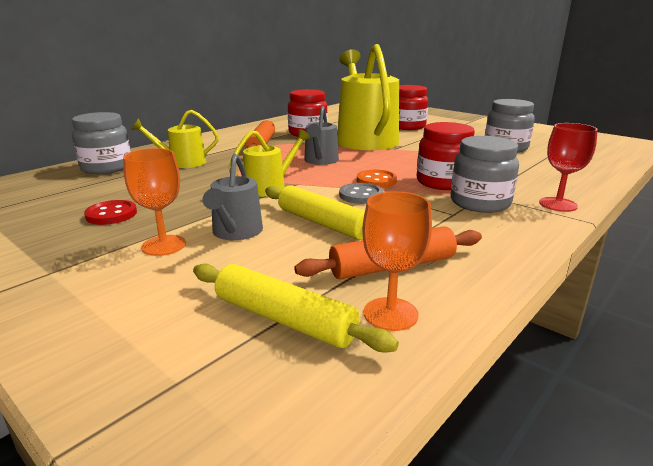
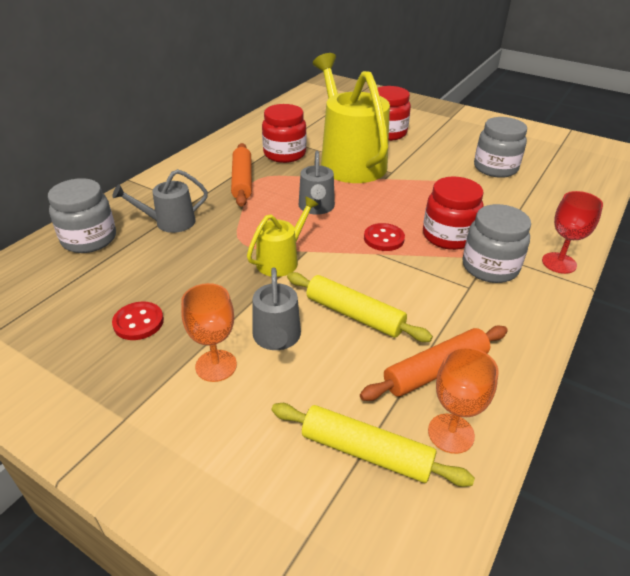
camera: 10 degrees left, 15 degrees up
yellow watering can [131,110,219,168] -> grey watering can [112,169,208,233]
grey button [339,183,383,204] -> none
orange button [357,170,397,188] -> red button [364,223,405,251]

